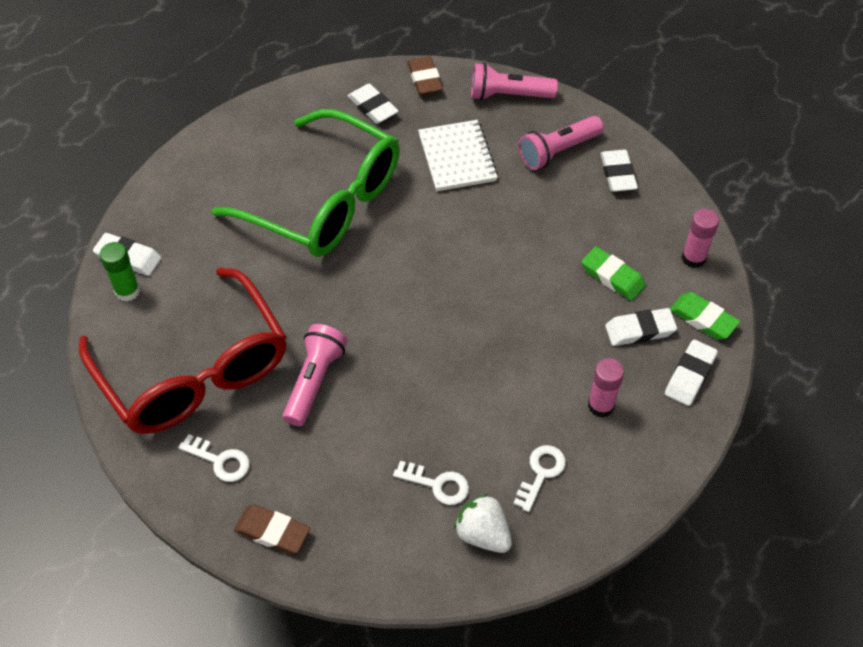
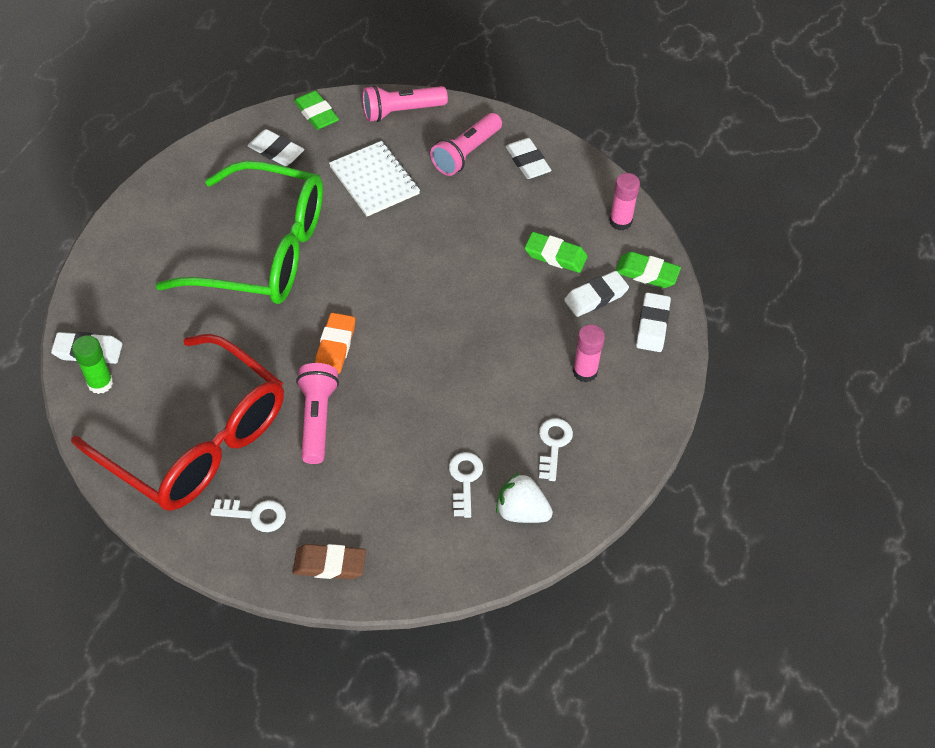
camera: 20 degrees left, 0 degrees up
white key [393,461,469,505] -> white key turned 90 degrees counterclockwise [449,452,483,518]
brown eraser [407,56,443,95] -> green eraser [294,91,339,130]
none -> orange eraser [315,313,355,374]

